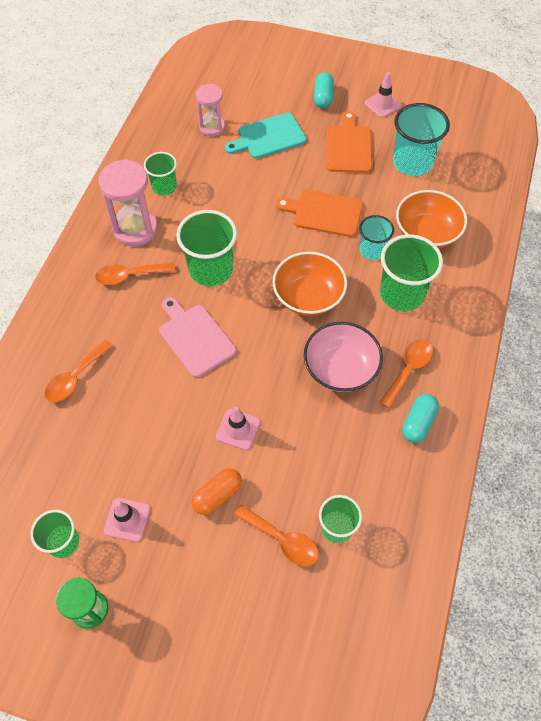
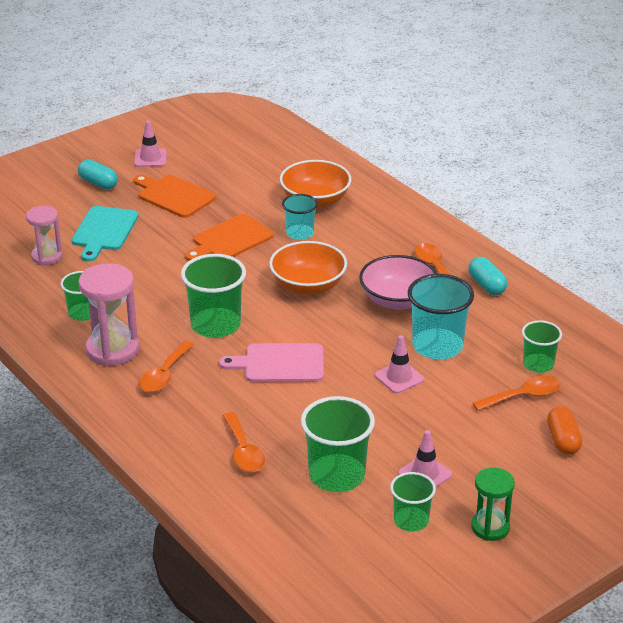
camera: 55 degrees left, 25 degrees down
orange capsule [192,468,242,515] -> orange capsule moved to [547,406,582,455]
green cup [380,234,443,312] -> green cup moved to [301,396,375,492]
turquoise cup [393,103,450,176] -> turquoise cup moved to [408,274,474,359]

